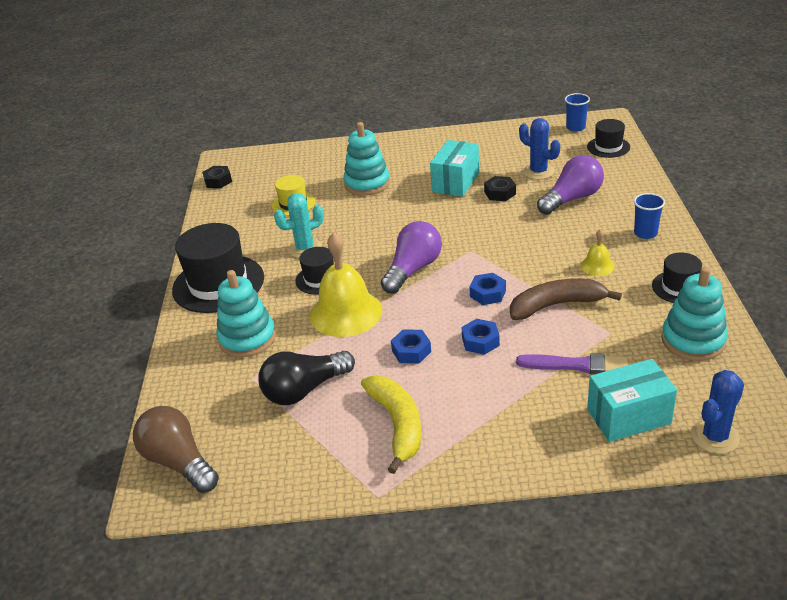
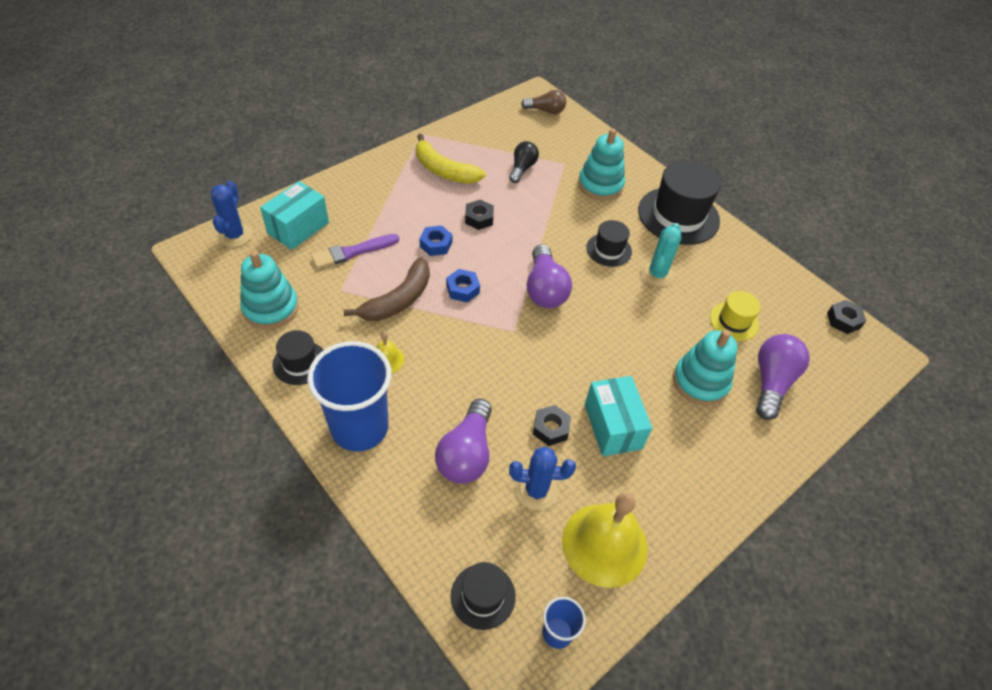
camera: 135 degrees right, 15 degrees up
brown light bulb [133,406,219,493] -> brown light bulb [521,90,566,114], size x0.65
black light bulb [258,351,355,405] -> black light bulb [509,141,539,183], size x0.65
yellow bell [310,232,382,337] -> yellow bell moved to [562,493,648,588]
blue nut [391,329,431,364] -> black nut [465,200,494,230]
blue cup [634,193,665,239] -> blue cup [307,341,391,451], size x2.16
none -> purple light bulb [756,334,810,420]

